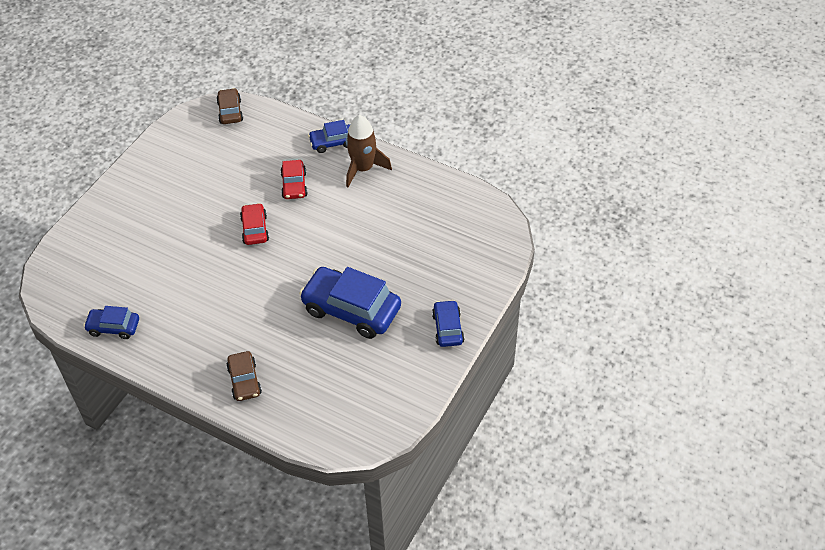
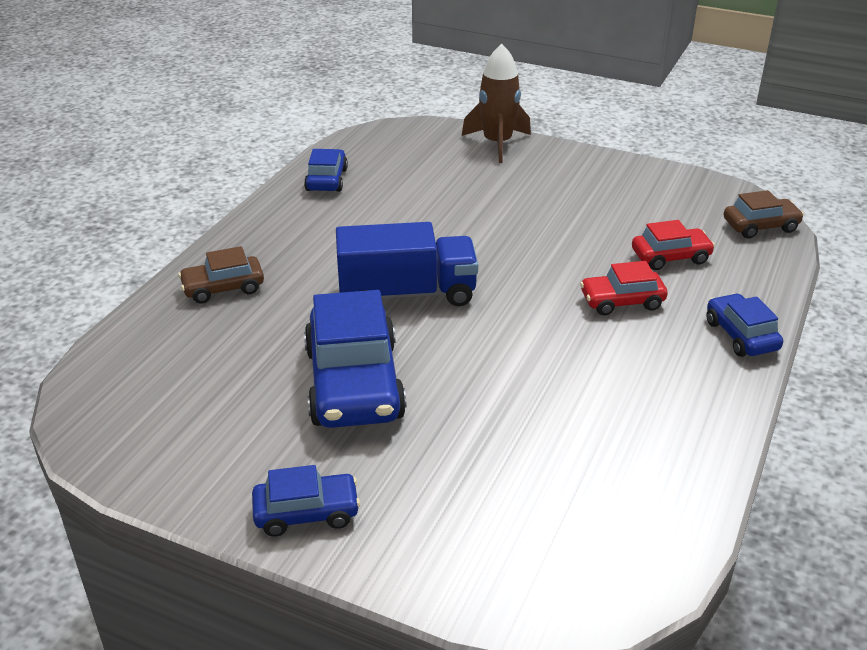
camera: 85 degrees right, 15 degrees down
red car [240,203,269,245] -> red car moved to [632,220,715,270]
blue car [299,267,401,339] -> blue car turned 150 degrees clockwise [304,290,406,428]
brown rocket [346,115,392,187] -> brown rocket moved to [462,44,531,163]
none -> blue truck [336,222,478,306]

